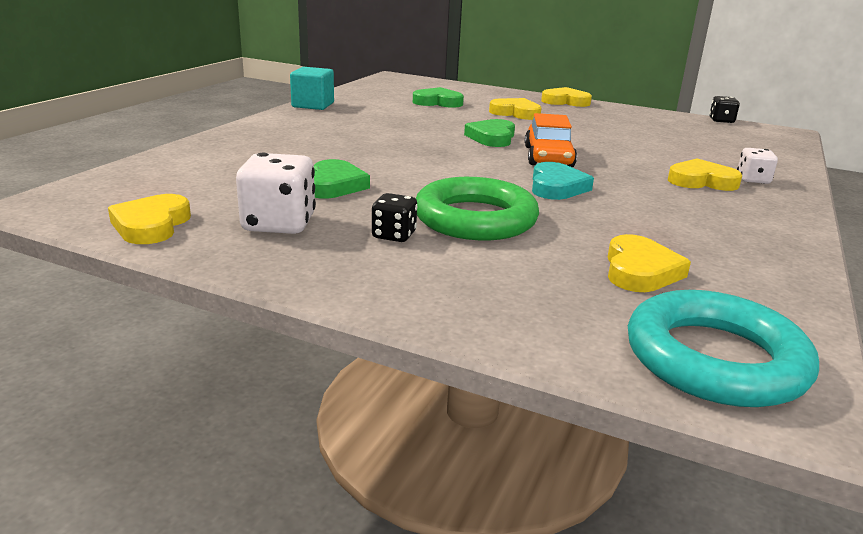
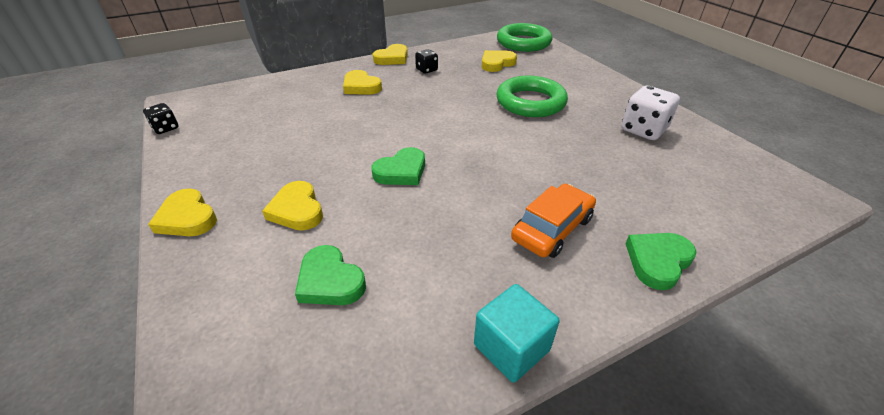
camera: 140 degrees left, 15 degrees up
yellow heart [108,194,191,244] -> yellow heart moved to [373,44,408,65]
green heart [314,159,370,199] -> green heart moved to [625,233,697,290]
black dice [372,193,418,242] -> black dice moved to [415,49,438,74]
orange car [525,113,577,167] -> orange car moved to [511,184,596,258]
turquoise heart [532,162,594,200] -> none
turquoise ring [628,290,819,407] -> green ring [497,23,553,52]
white dice [737,148,778,184] -> none

